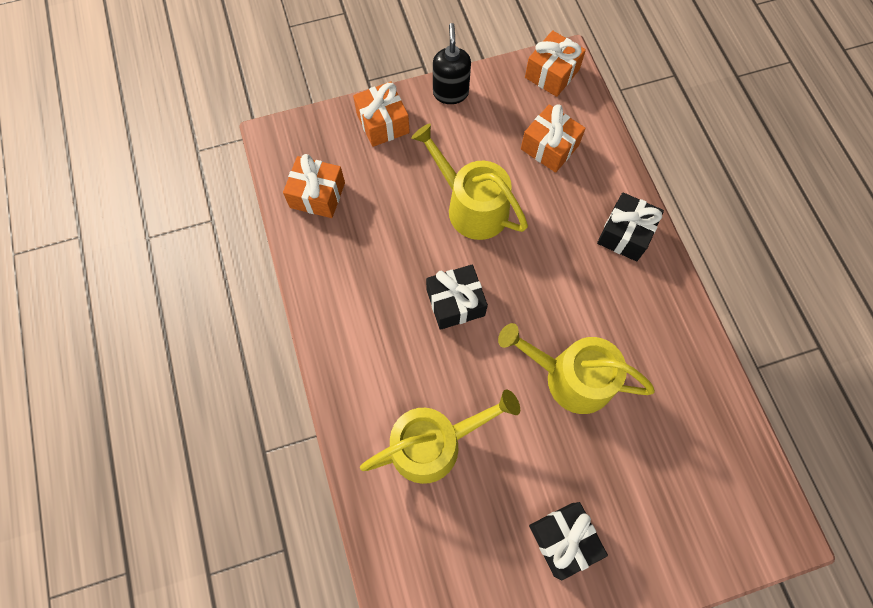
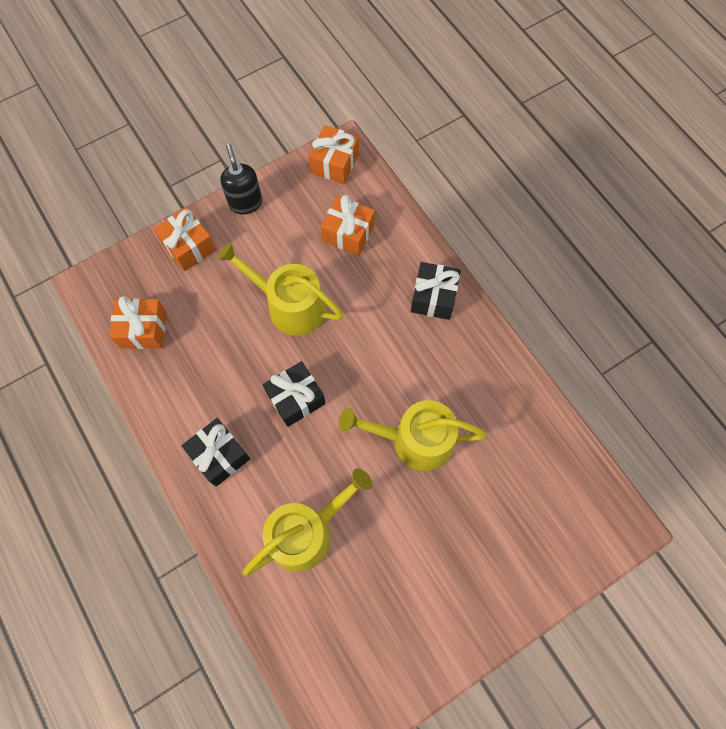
camera: 15 degrees left, 0 degrees up
black gift [529,502,608,580] -> black gift moved to [182,418,250,486]

